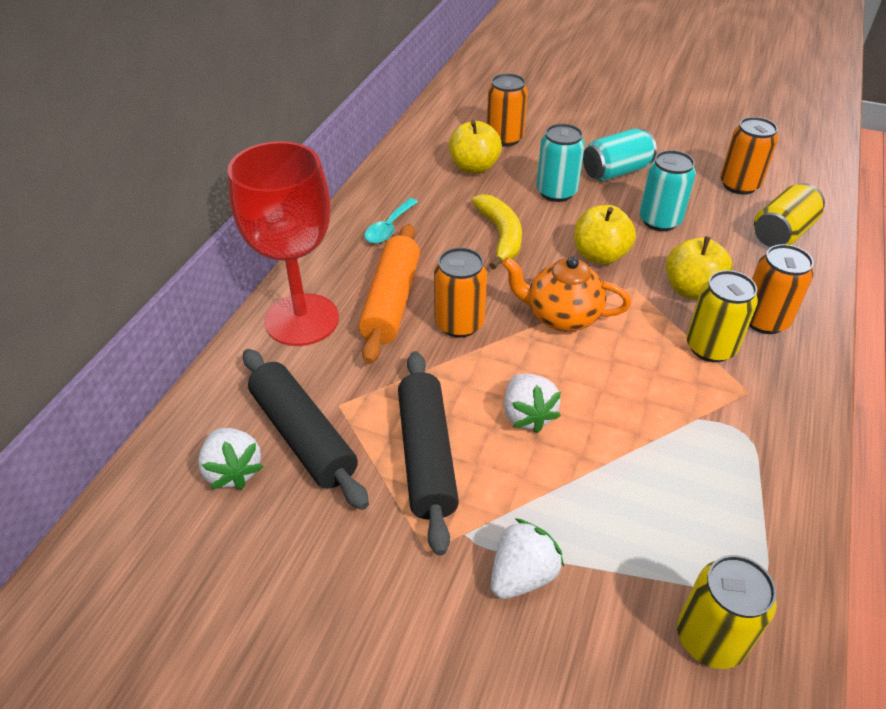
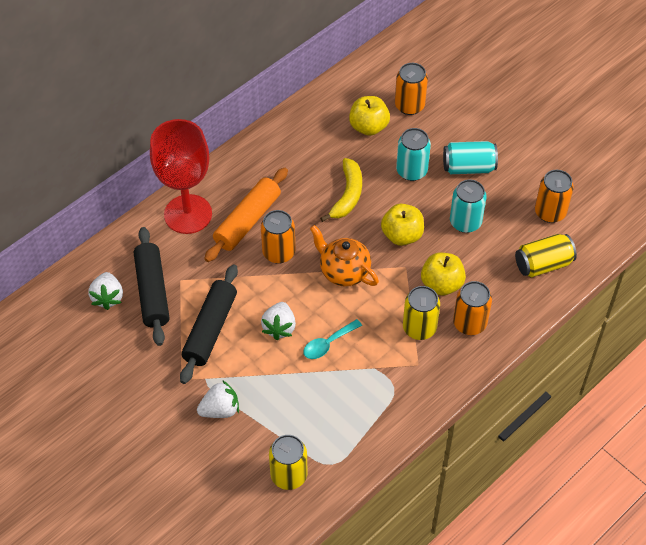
camera: 25 degrees right, 10 degrees up
turquoise spoon [364,198,418,244] -> turquoise spoon moved to [303,319,362,359]

